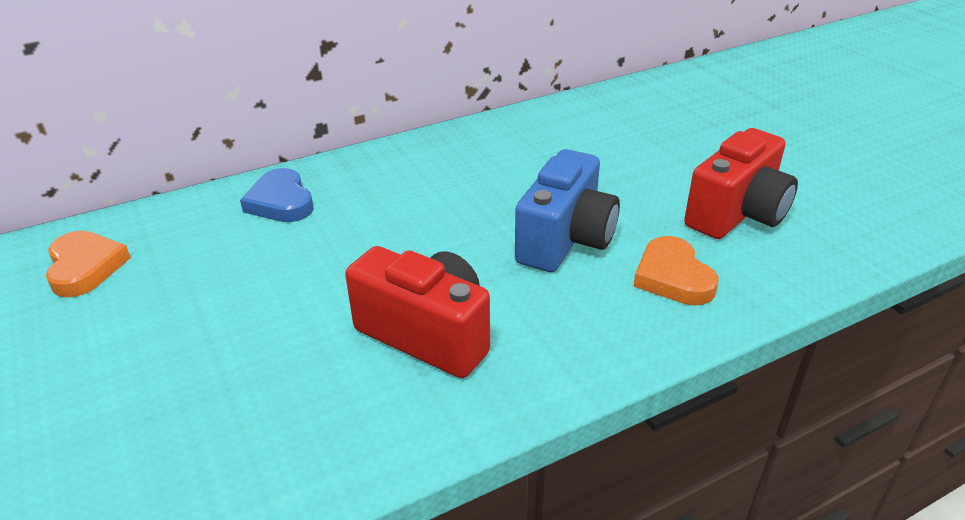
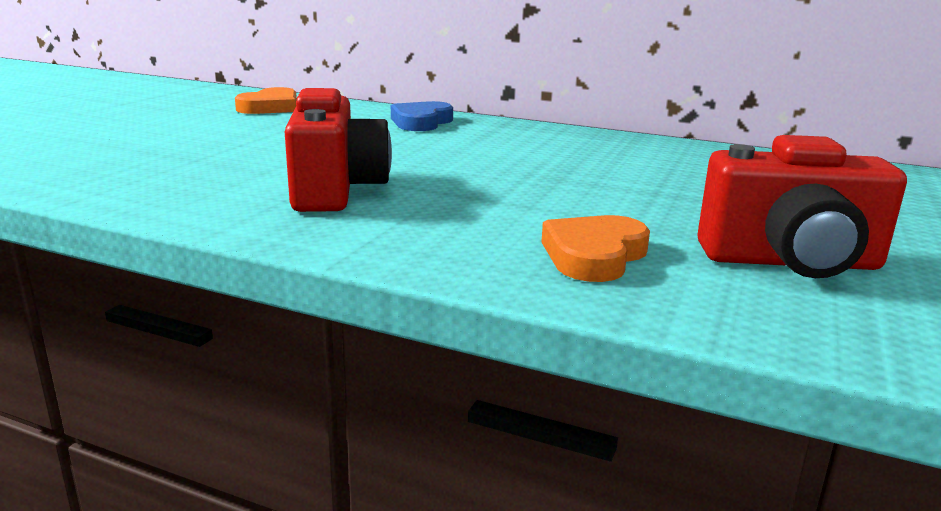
camera: 50 degrees right, 15 degrees down
blue camera [515,149,620,272] -> none

